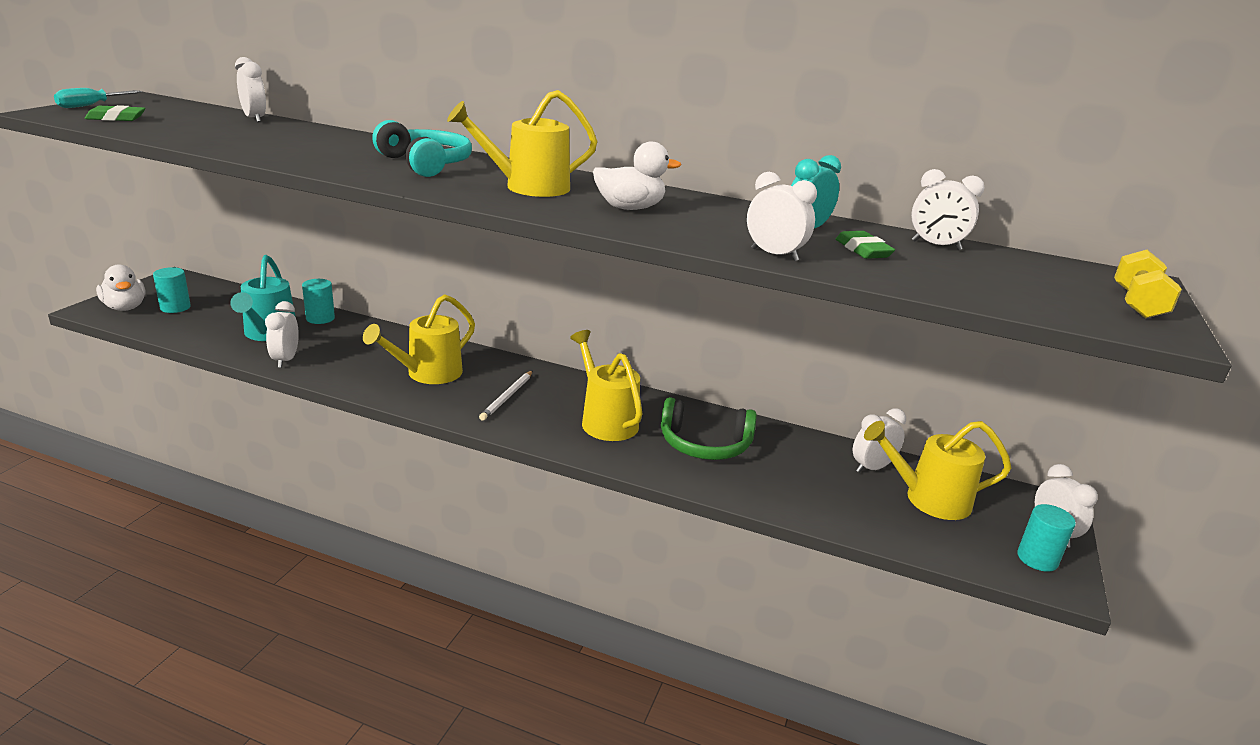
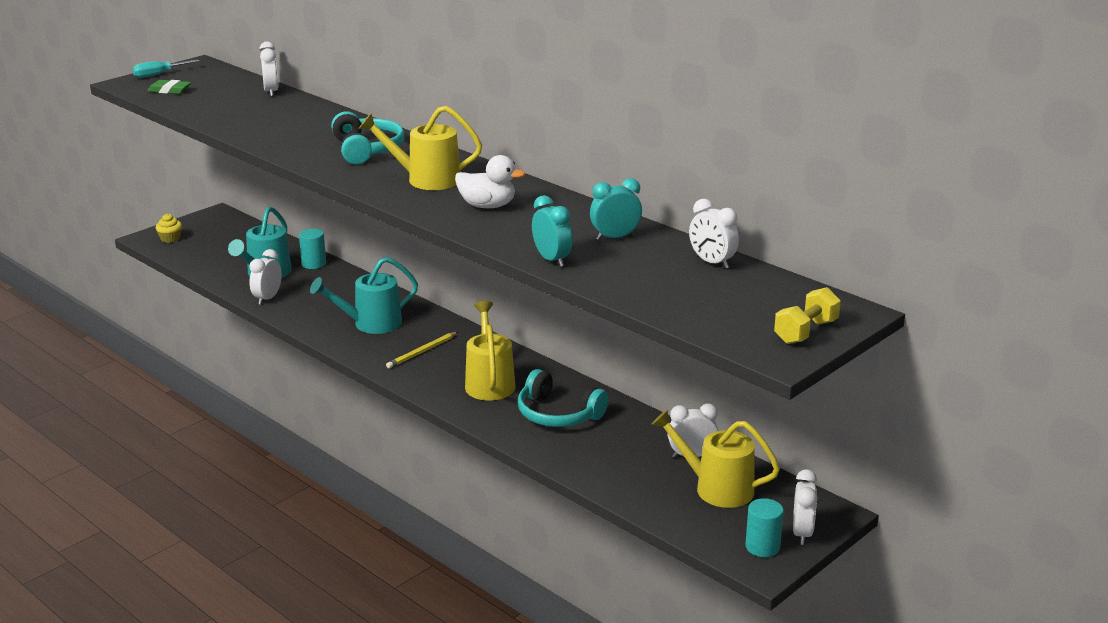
camera: 25 degrees right, 0 degrees up
white duck [96,265,146,311] -> yellow cupcake [156,214,182,243]
turquoise cylinder [153,267,191,313] -> none
yellow watering can [363,294,475,384] -> turquoise watering can [310,257,418,334]
white pencil [479,371,533,421] -> yellow pencil [386,332,458,368]
green headphones [661,397,757,460] -> turquoise headphones [518,369,609,427]
white clock [747,172,817,261] -> turquoise clock [532,195,572,267]
green eraser [836,231,895,259] -> none

